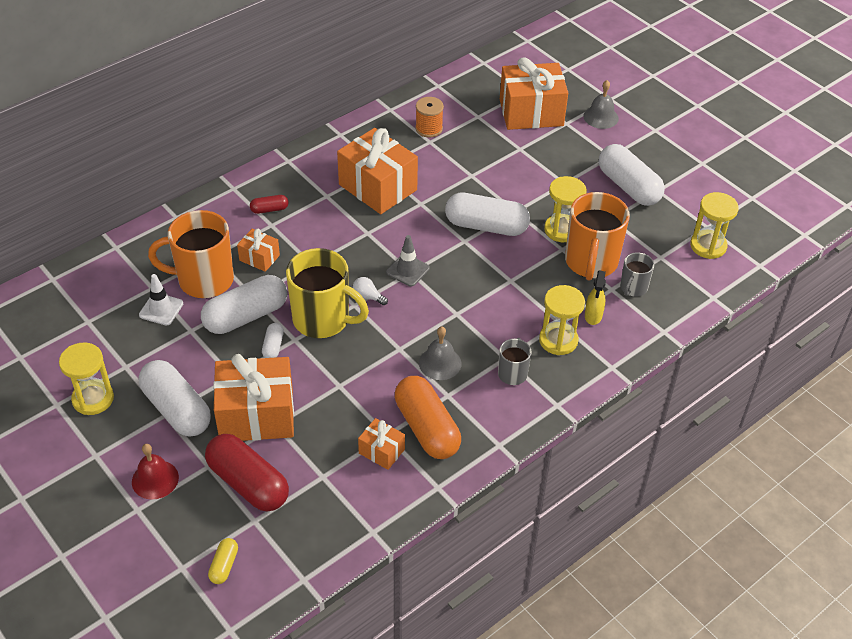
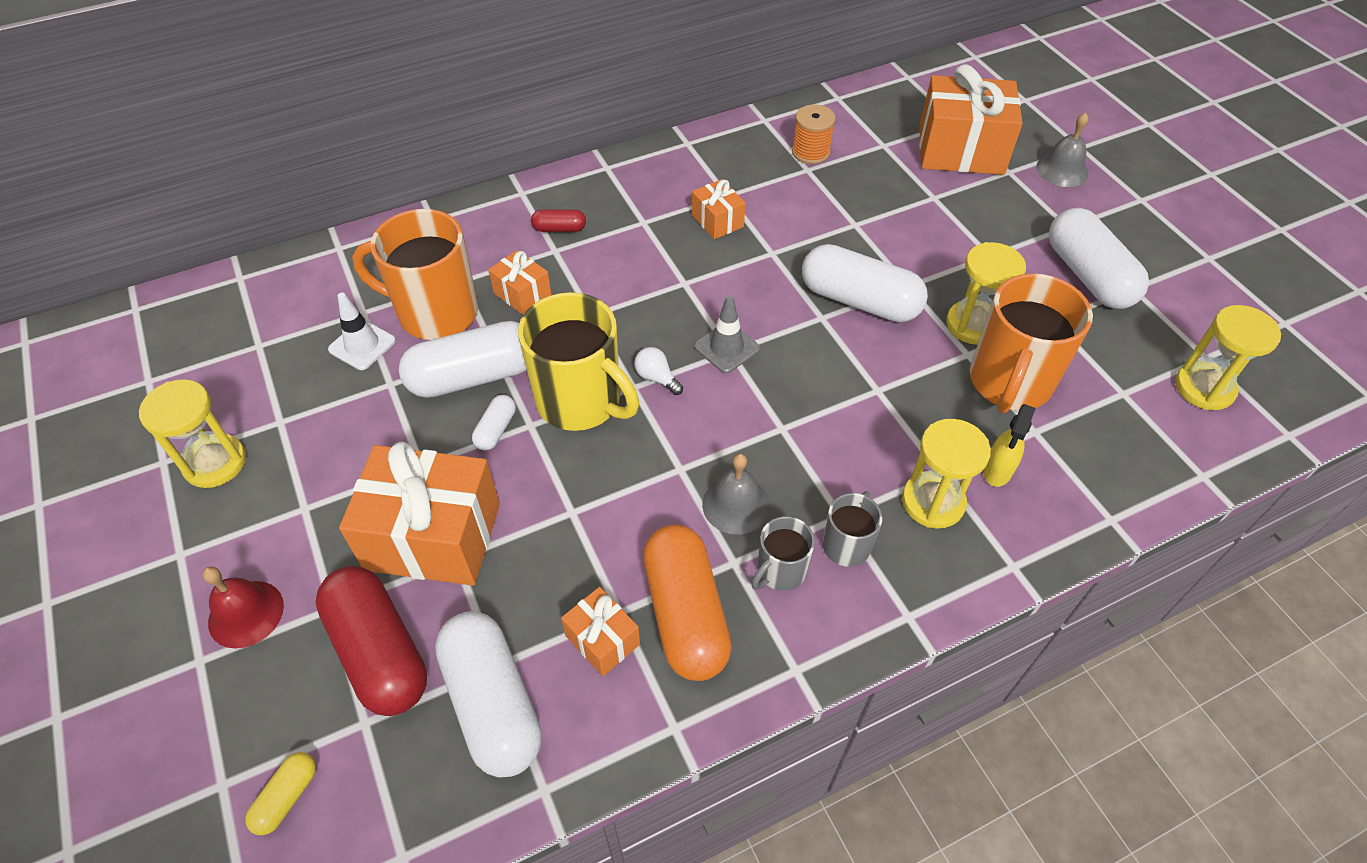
camera: 15 degrees right, 5 degrees up
white capsule [139,360,211,437] -> white capsule moved to [435,611,542,777]
orange gift [337,128,418,214] -> orange gift [692,179,746,239], size x0.48
grey mug [620,252,654,297] -> grey mug moved to [751,516,815,591]

